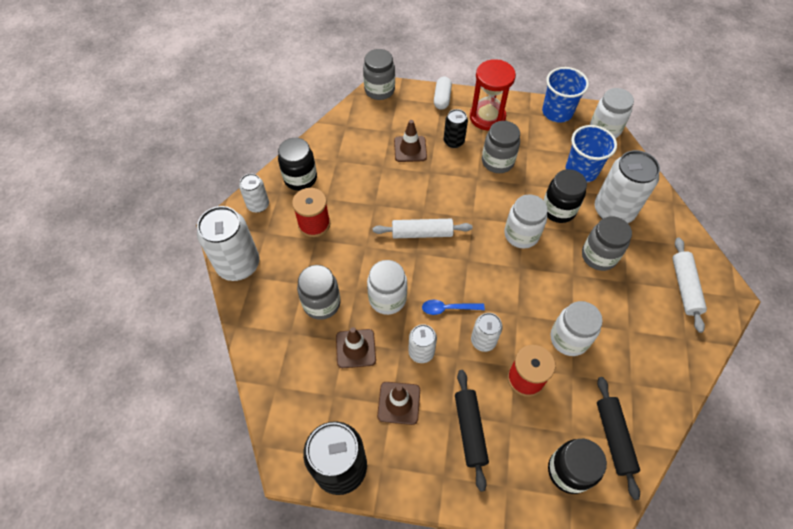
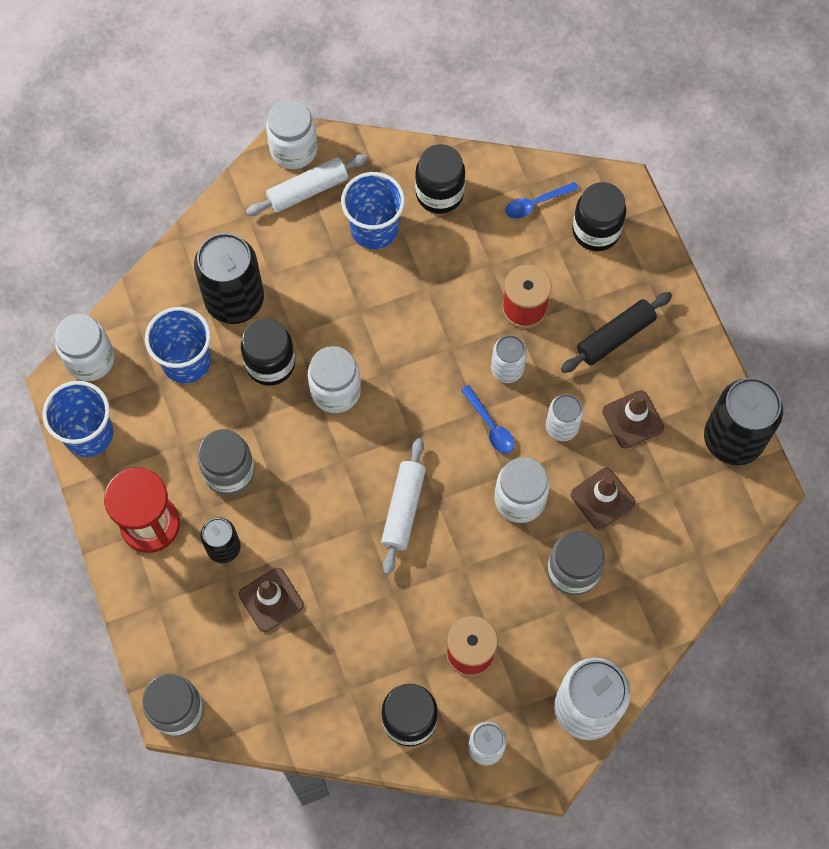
camera: 120 degrees left, 10 degrees up
white rolling pin [373,219,473,238] -> white rolling pin turned 45 degrees clockwise [381,438,426,575]
white capsule [434,77,452,110] -> none
white jar [550,301,603,356] -> white jar moved to [266,99,317,169]
grey jar [582,216,632,271] -> none
white can [595,150,660,223] -> black can [194,233,264,324]
black rolling pin [597,377,640,500] -> blue spoon [505,182,579,219]
none -> blue cup [341,172,405,249]
none -> black jar [415,144,465,214]

